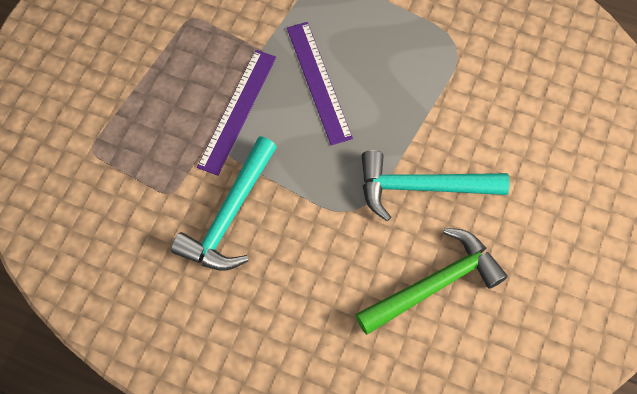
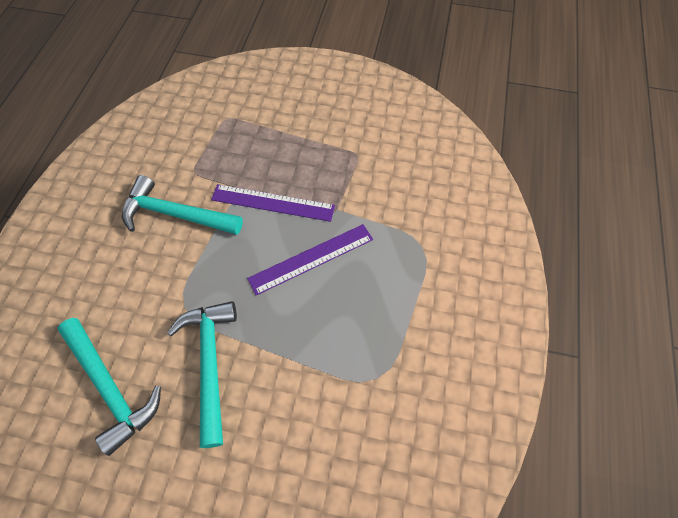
camera: 80 degrees right, 5 degrees down
green hammer [355,228,508,335] -> turquoise hammer [58,318,161,456]

